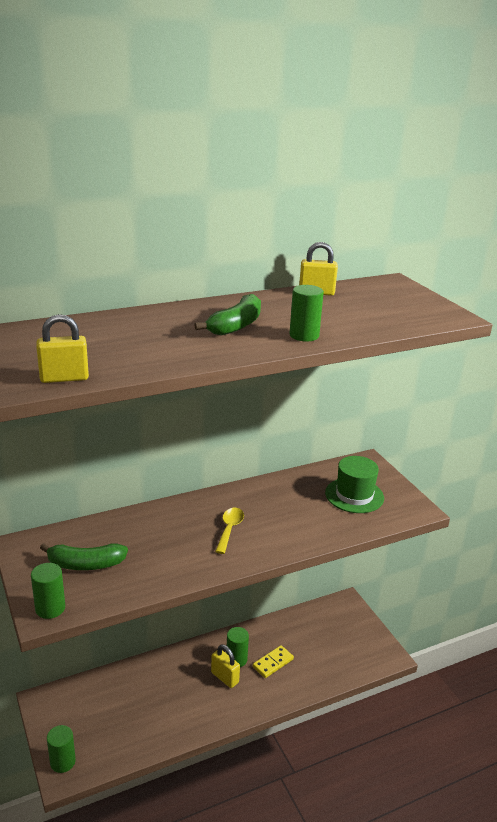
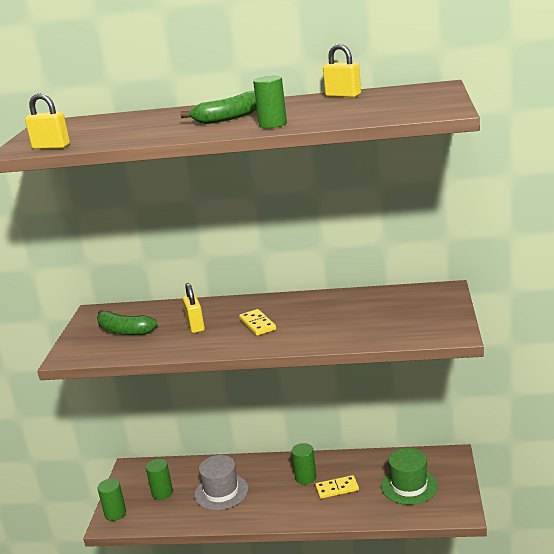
camera: 35 degrees right, 5 degrees down
green cylinder [31,563,65,619] -> green cylinder moved to [146,459,173,500]
yellow padlock [211,644,240,688] -> yellow padlock moved to [183,283,205,333]
yellow spoon [215,508,244,554] -> yellow domino [239,309,276,336]
green hat [325,456,384,513] -> green hat moved to [381,448,438,505]
none -> grey hat [195,455,248,510]

